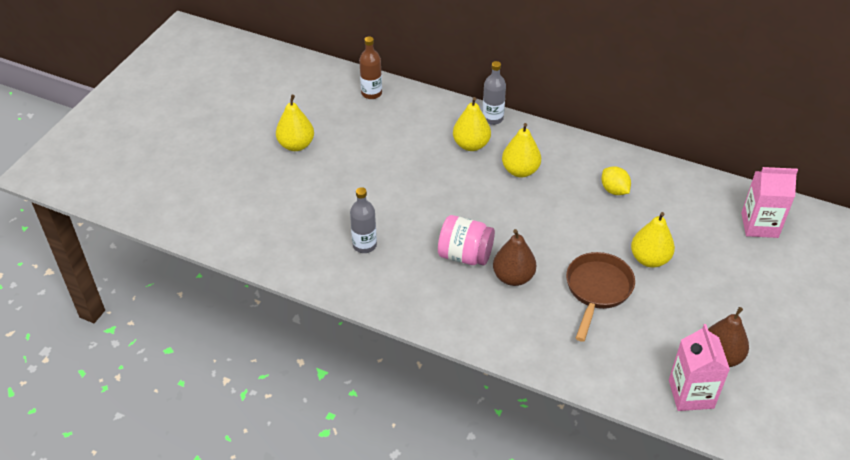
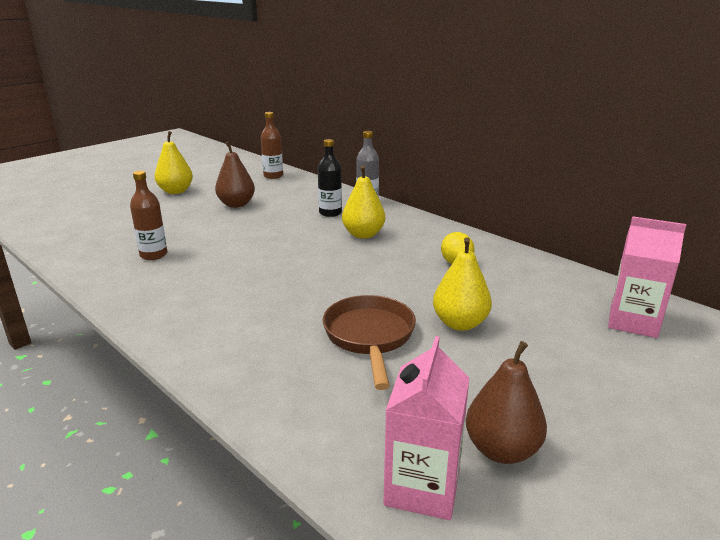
camera: 20 degrees right, 20 degrees down
grey bottle [350,187,377,253] -> brown bottle [130,171,167,260]
pink jar [438,215,495,266] -> none
yellow pear [453,97,491,151] -> black bottle [318,139,342,217]
brown pear [493,229,536,286] -> brown pear moved to [215,141,255,208]
brown pan [566,252,635,342] -> brown pan turned 45 degrees counterclockwise [323,295,416,390]

